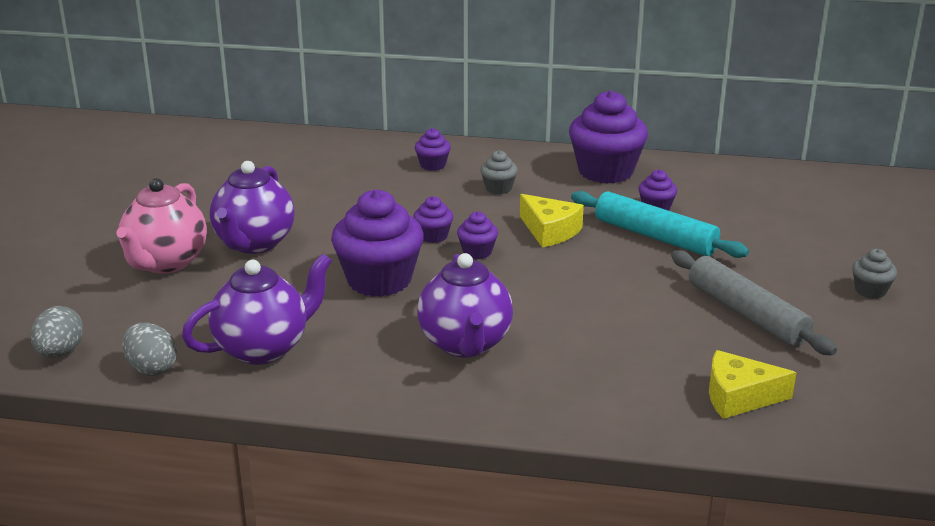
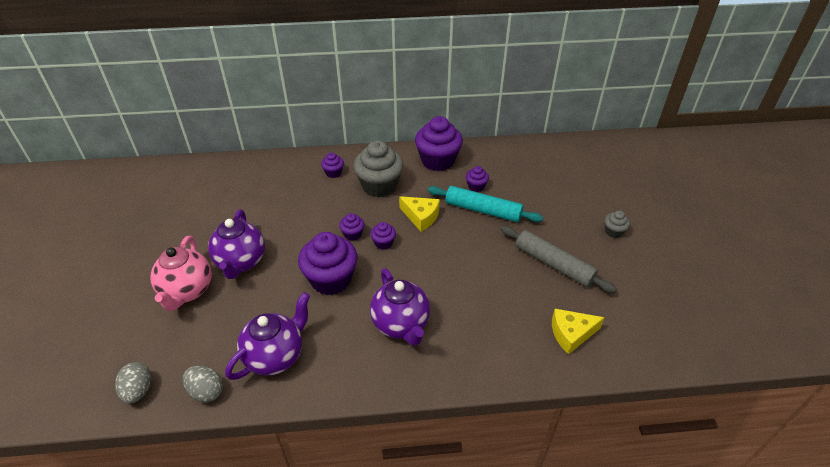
camera: 15 degrees left, 15 degrees up
grey cupcake [480,150,518,194] -> grey cupcake [353,140,404,198], size x2.13

